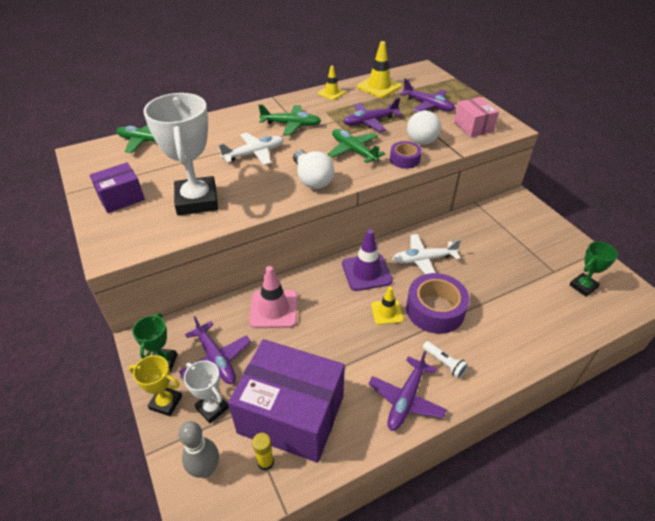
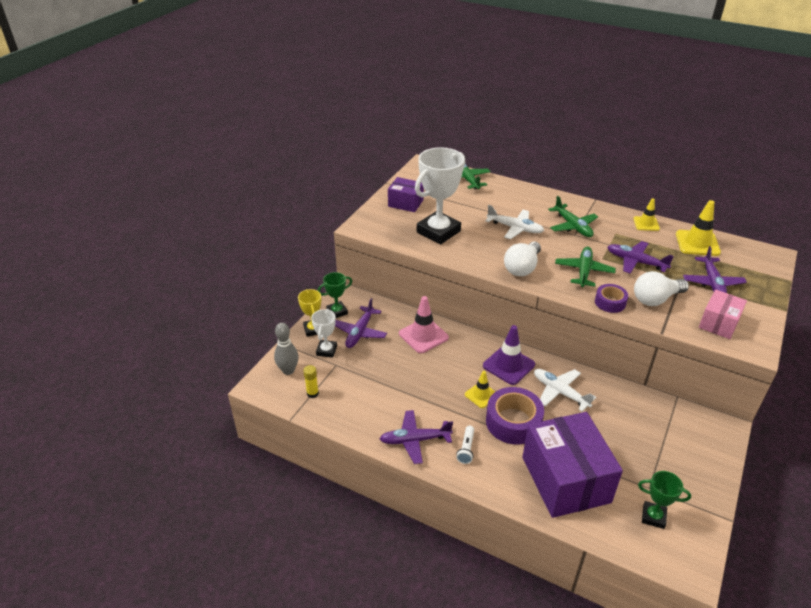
camera: 55 degrees right, 5 degrees down
purple box [228,339,345,463] -> purple box moved to [522,412,623,518]

